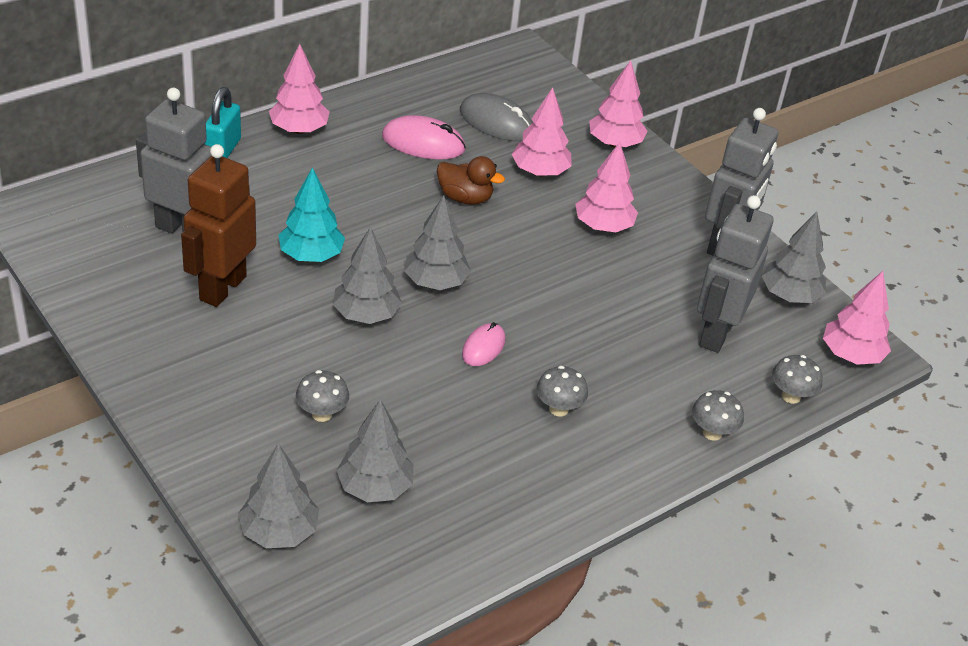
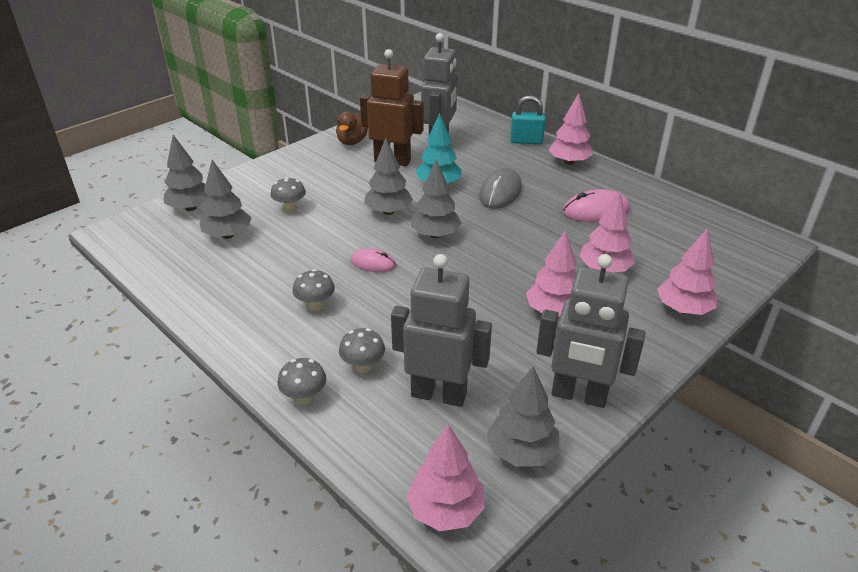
camera: 85 degrees right, 5 degrees down
pink mouse [382,115,466,160] -> pink mouse turned 75 degrees clockwise [563,189,630,222]
brown duck [437,156,505,205] -> brown duck moved to [336,111,368,145]
grey mouse [460,93,533,141] -> grey mouse moved to [479,168,522,209]
grey mushroom [772,355,822,404] -> grey mushroom moved to [339,328,385,373]

